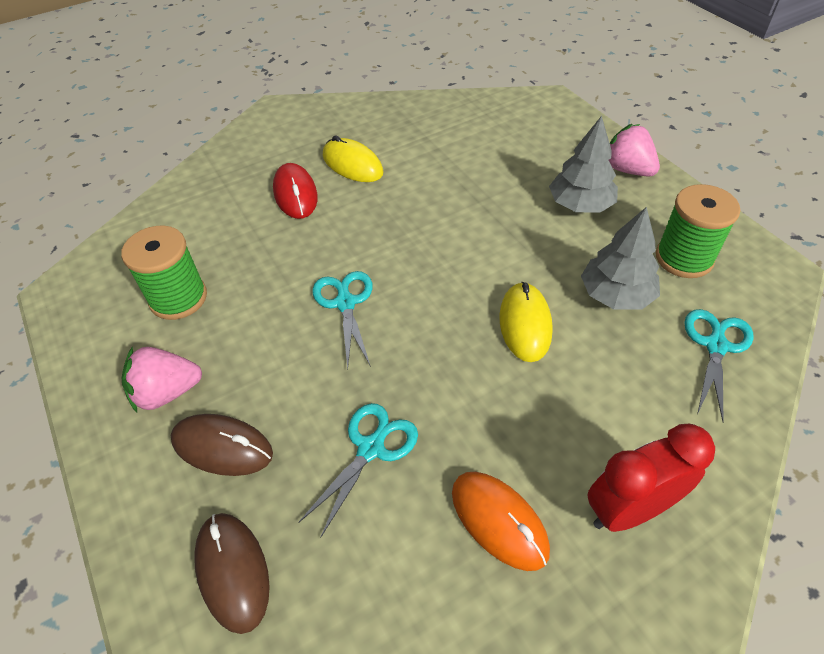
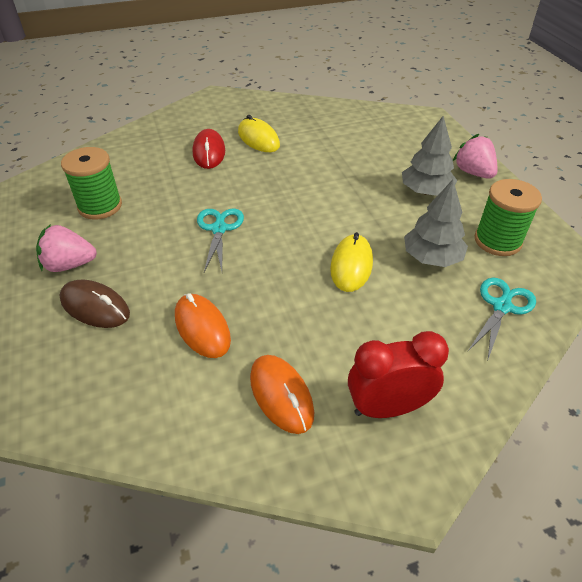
camera: 10 degrees right, 5 degrees down
brown mouse [194,513,270,634] -> none
turquoise scissors [298,403,418,538] -> orange mouse [175,293,231,358]

